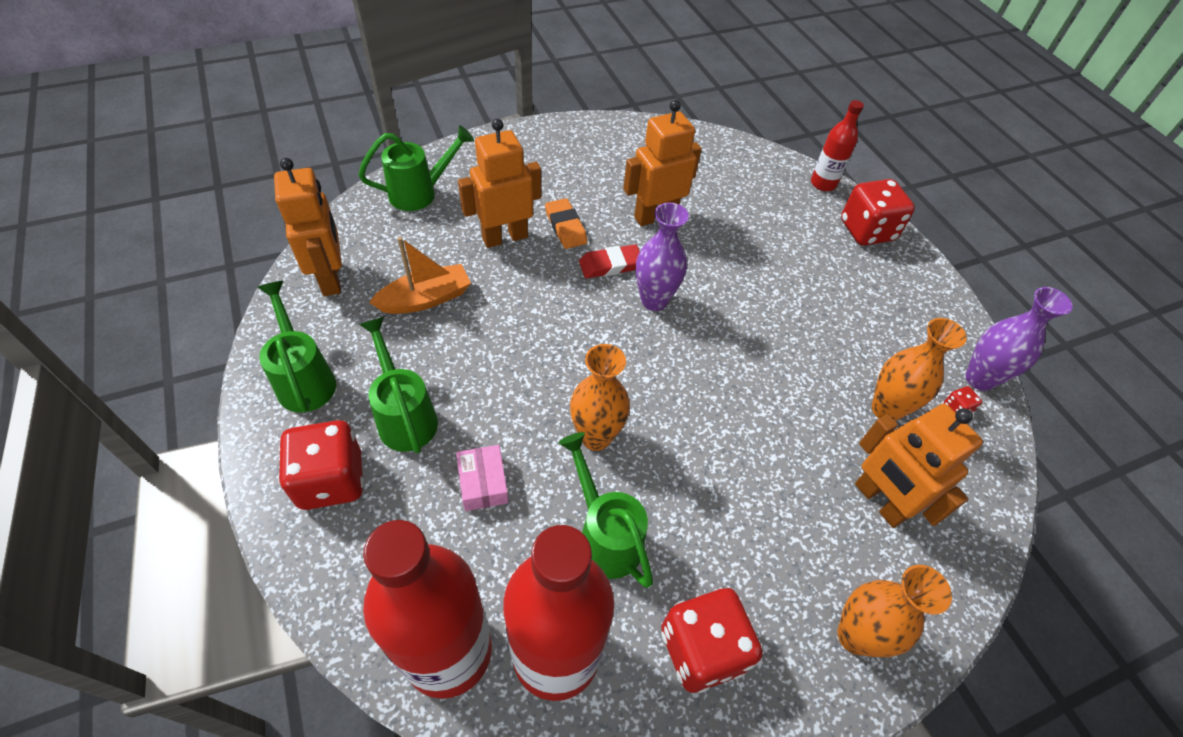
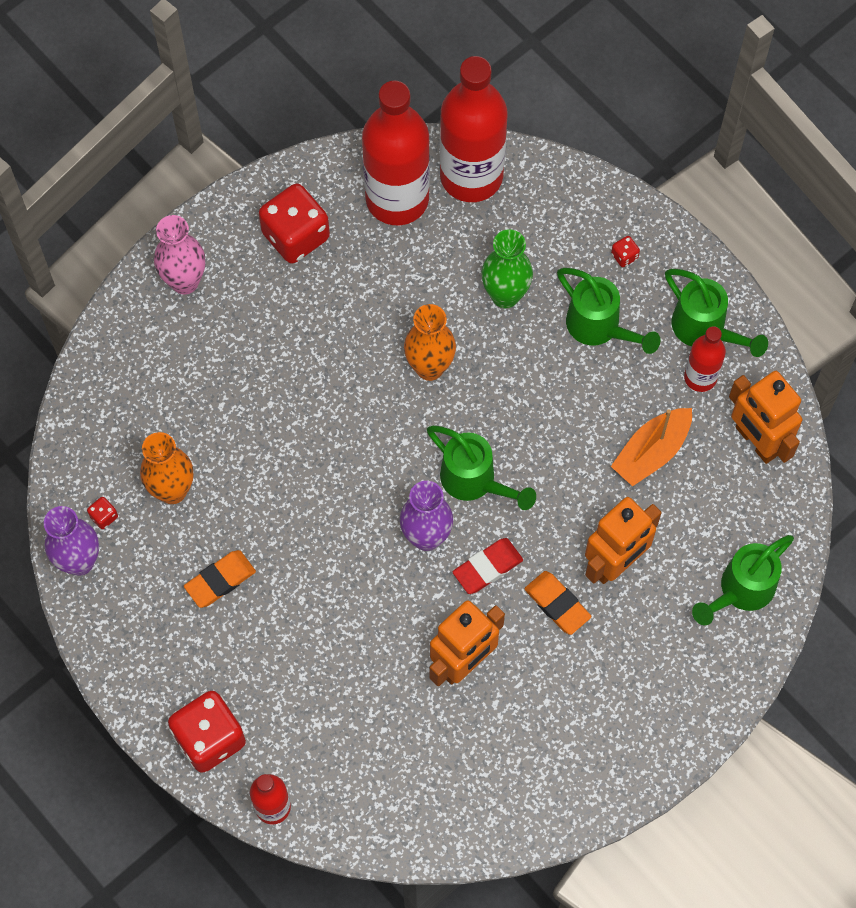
camera: 165 degrees right, 15 degrees up
red dice [278,420,364,510] -> red dice [611,236,640,267], size x0.40
pink box [456,445,509,511] -> green vase [481,229,533,308]
green watering can [559,432,653,588] -> green watering can moved to [427,425,536,510]
orange vase [838,565,952,657] -> pink vase [154,215,205,295]
orange robot [855,404,983,528] -> none
none -> orange eraser [184,550,256,608]
none -> red bottle [684,326,726,392]

